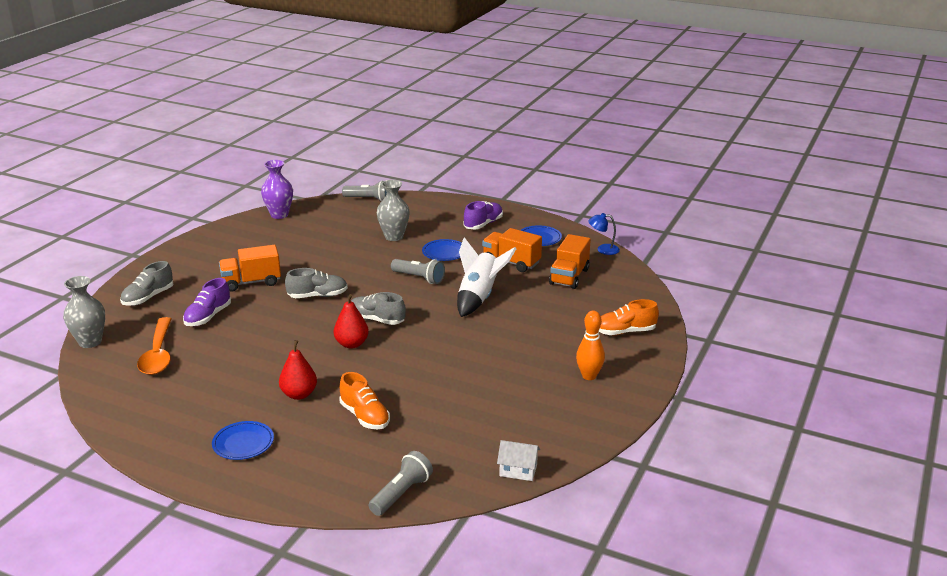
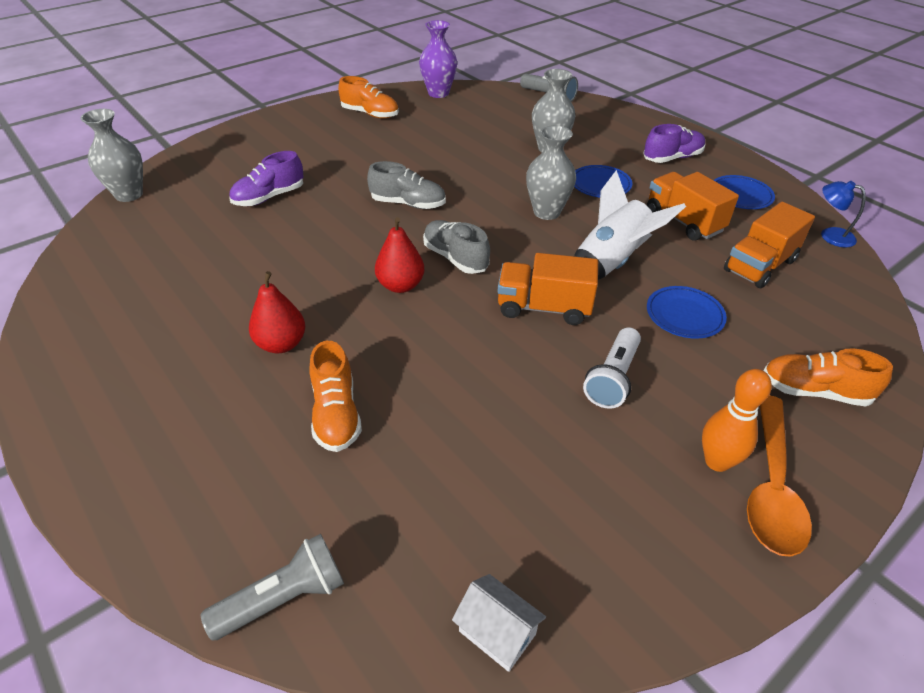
camera: 25 degrees right, 15 degrees up
grey shoe [120,261,173,306] -> none
orange spoon [137,317,171,375] -> orange spoon moved to [747,395,812,557]
blue plate [212,421,274,460] -> blue plate moved to [647,286,727,339]
orange truck [219,245,281,292] -> orange truck moved to [497,253,598,325]
grey flashlight [391,259,445,284] -> grey vase [526,125,576,220]
none -> orange shoe [338,76,399,119]
none -> white flashlight [583,327,641,409]

